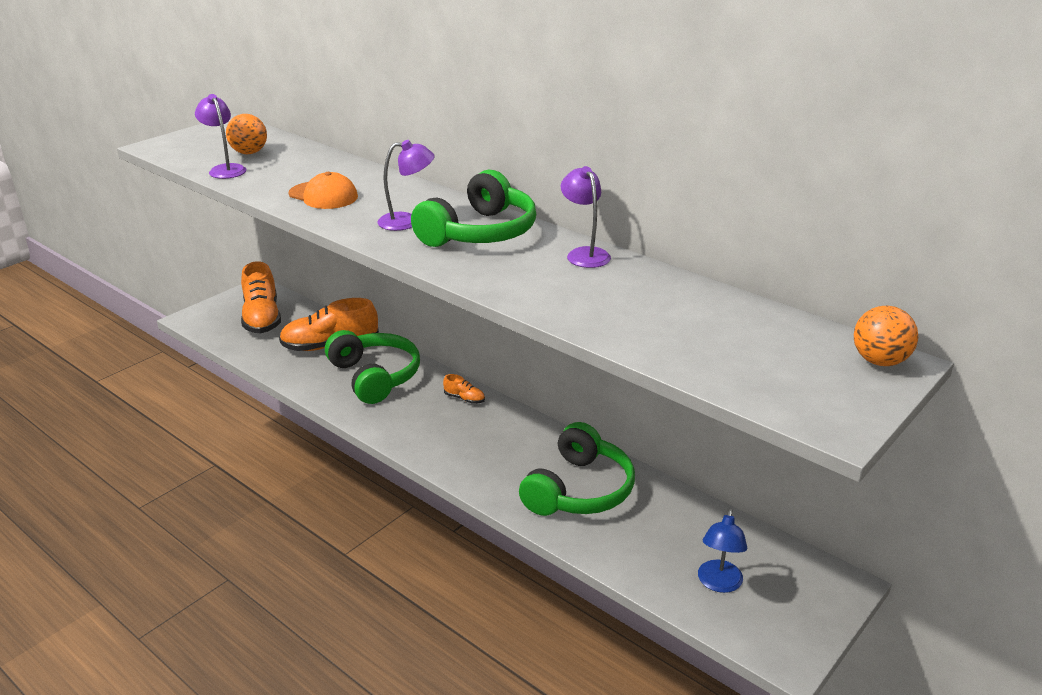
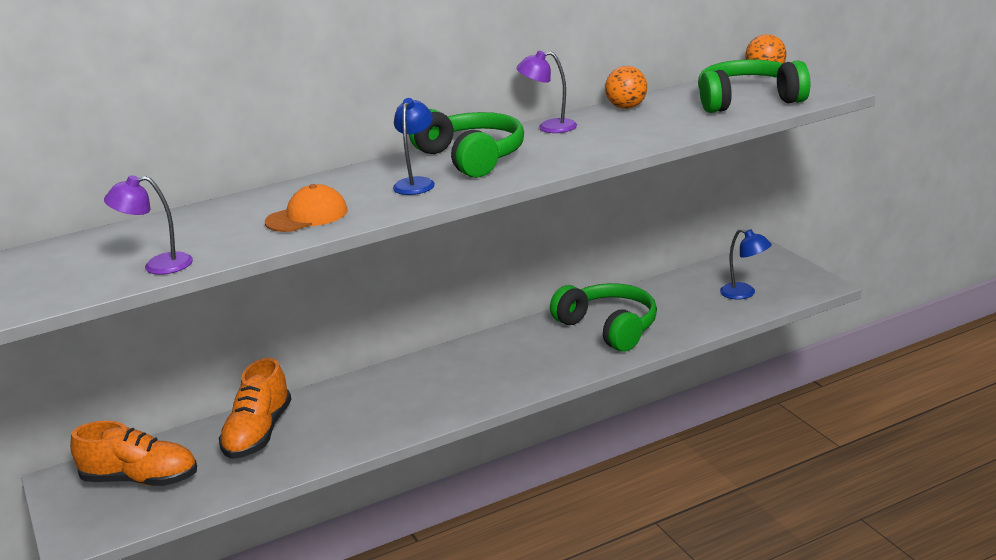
camera: 65 degrees left, 5 degrees down
orange ball [226,114,267,154] -> orange ball moved to [605,66,647,109]
green headphones [325,330,420,404] -> green headphones moved to [698,60,810,113]
purple lamp [377,140,435,231] -> blue lamp [393,98,435,195]
orange shoe [443,374,485,404] -> none

